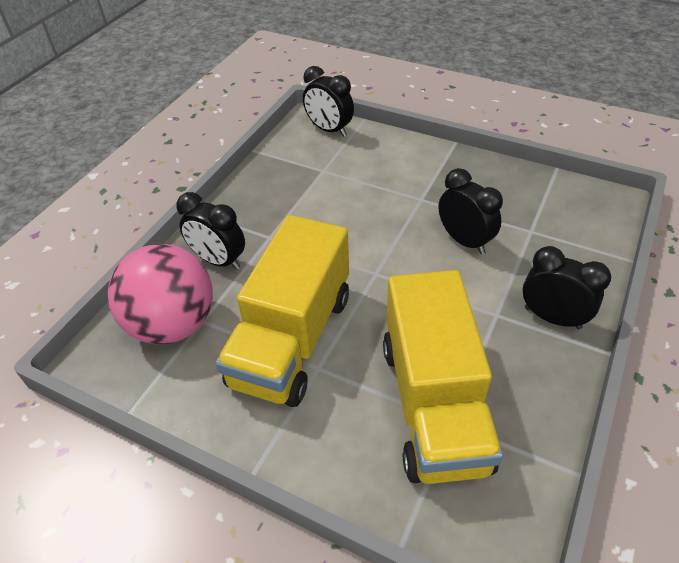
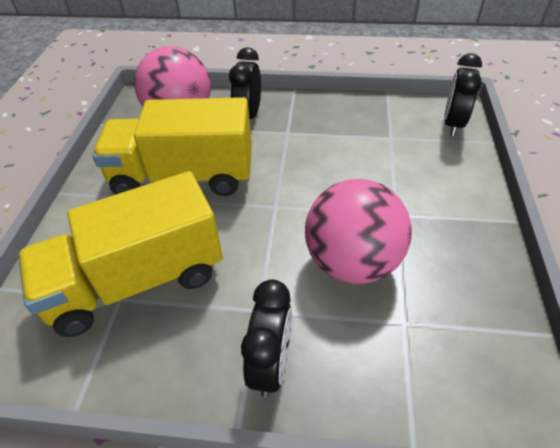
camera: 70 degrees right, 0 degrees up
black clock [439,168,503,254] -> pink ball [305,179,412,284]

